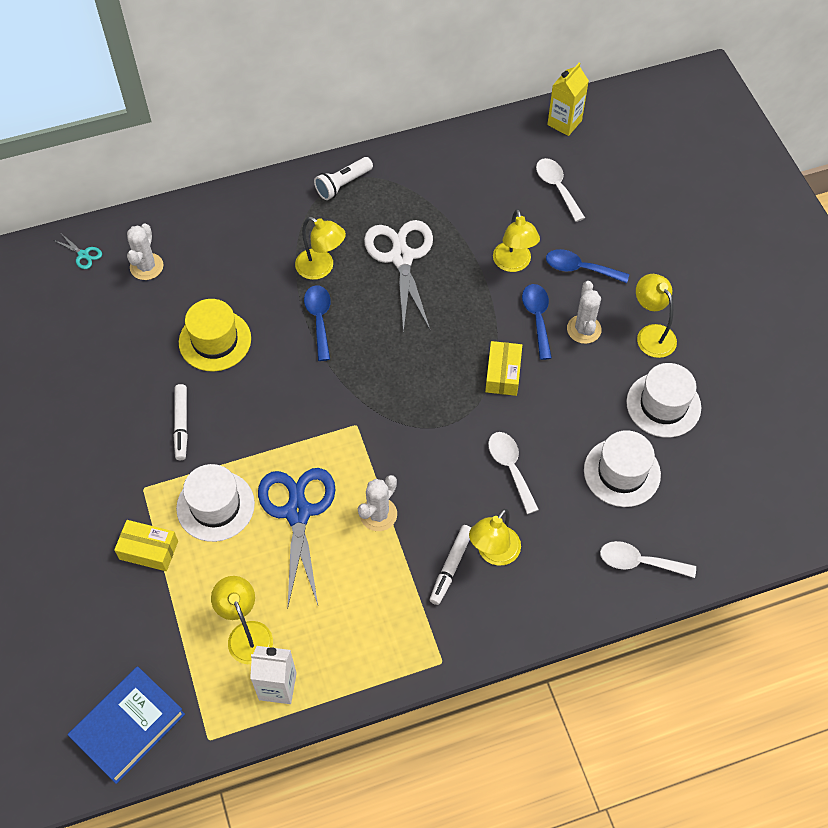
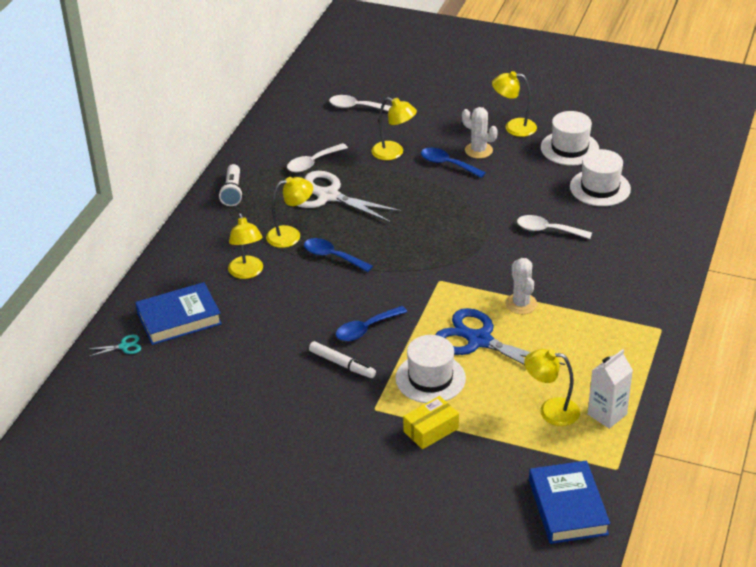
camera: 50 degrees left, 20 degrees down
white cactus [127,223,163,280] -> blue book [135,282,222,345]
yellow hat [179,299,251,372] -> none
white marker [430,525,471,605] -> none
yellow lamp [469,509,521,566] -> yellow lamp moved to [228,213,263,279]
yellow box [485,341,522,396] -> none
blue spoon [546,249,629,283] -> blue spoon moved to [336,306,407,341]
yellow carton [547,62,589,136] -> none
white spoon [600,541,696,578] -> white spoon moved to [287,143,348,172]

